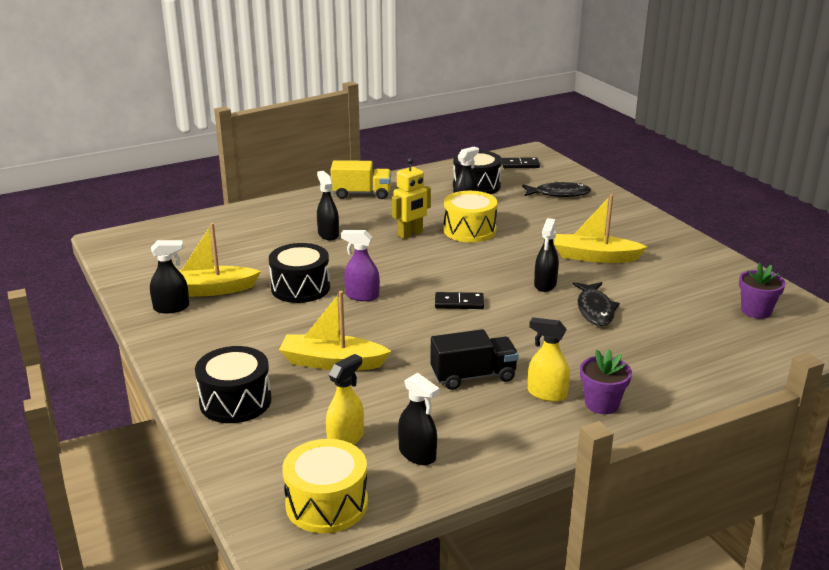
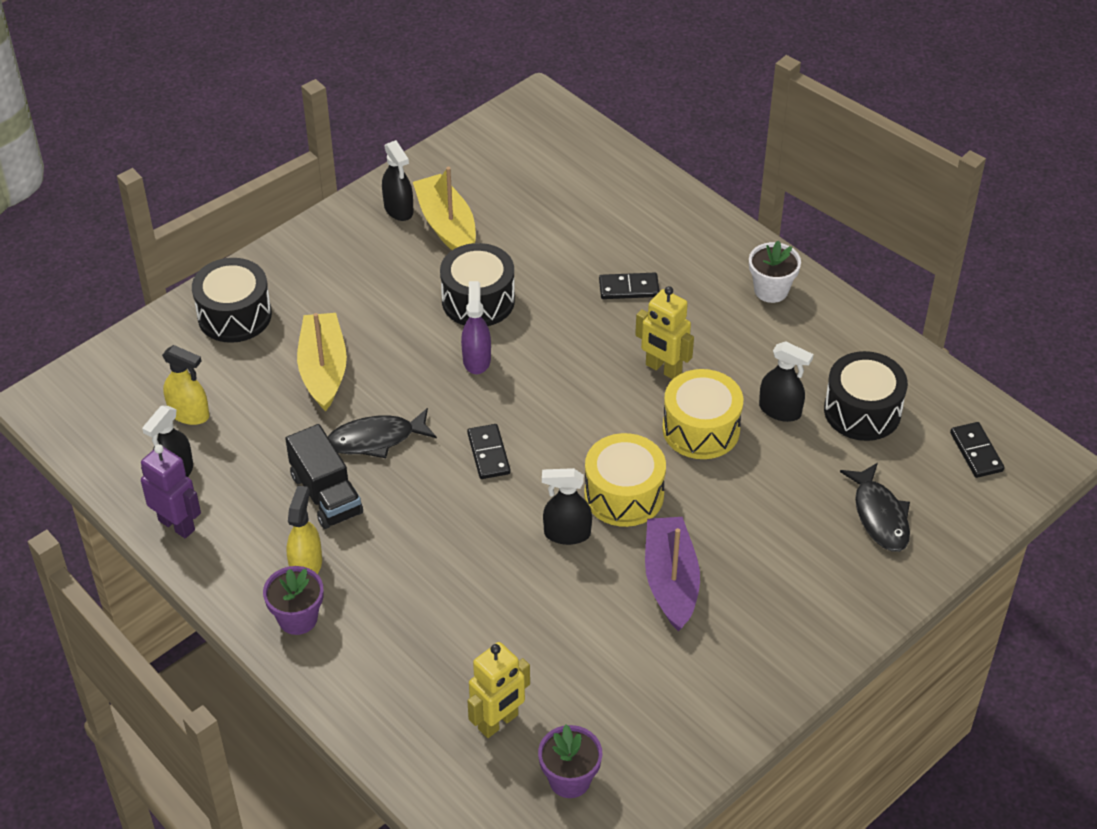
camera: 75 degrees right, 20 degrees up
yellow drum [282,439,368,533] -> yellow drum moved to [584,433,666,527]
black spray bottle [317,171,339,241] -> black domino [599,273,660,299]
yellow truck [331,160,391,199] -> white flower pot [749,241,801,303]
yellow boat [554,194,647,263] -> purple boat [645,517,700,631]
black fish [573,282,620,326] -> black fish moved to [328,408,437,458]
none -> purple robot [141,444,201,539]
none -> yellow robot [467,642,530,738]

